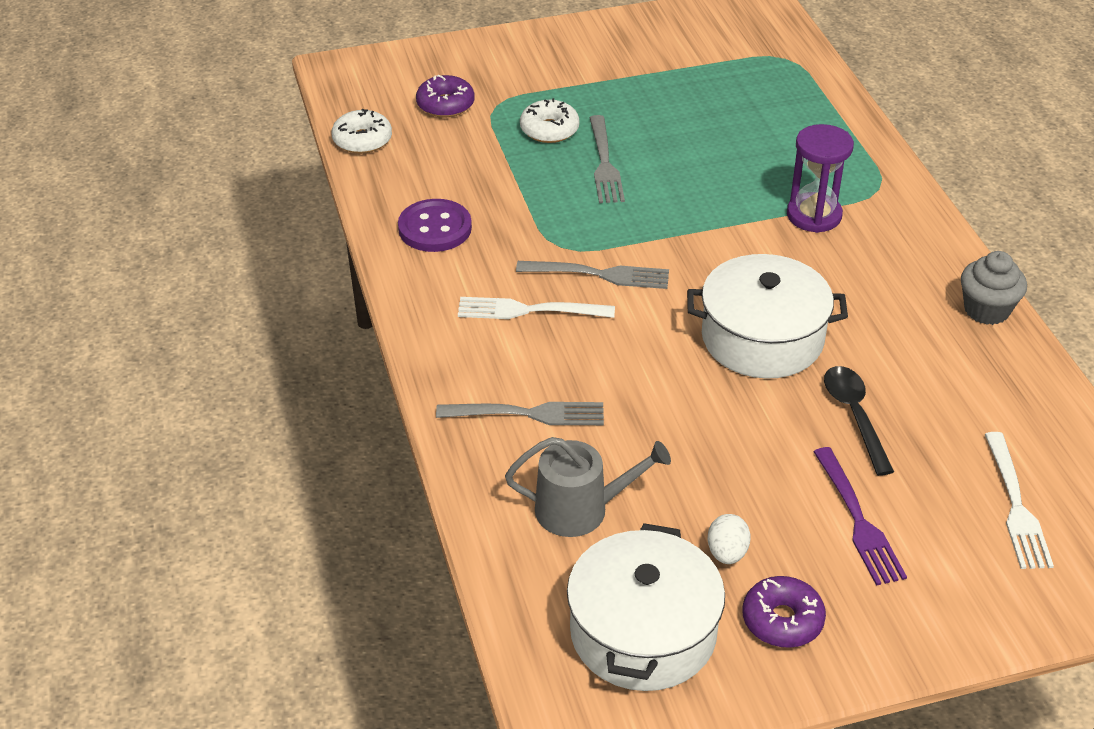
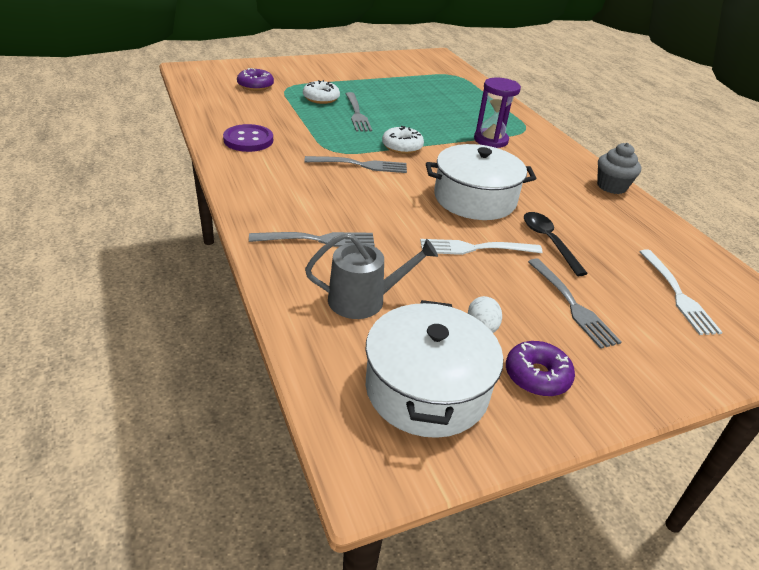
camera: 10 degrees left, 5 degrees down
white donut [332,109,392,154] -> white donut moved to [382,126,424,154]
white fork [458,297,615,319] -> white fork moved to [420,239,543,255]
purple fork [813,447,907,586] -> grey fork [528,259,622,349]

